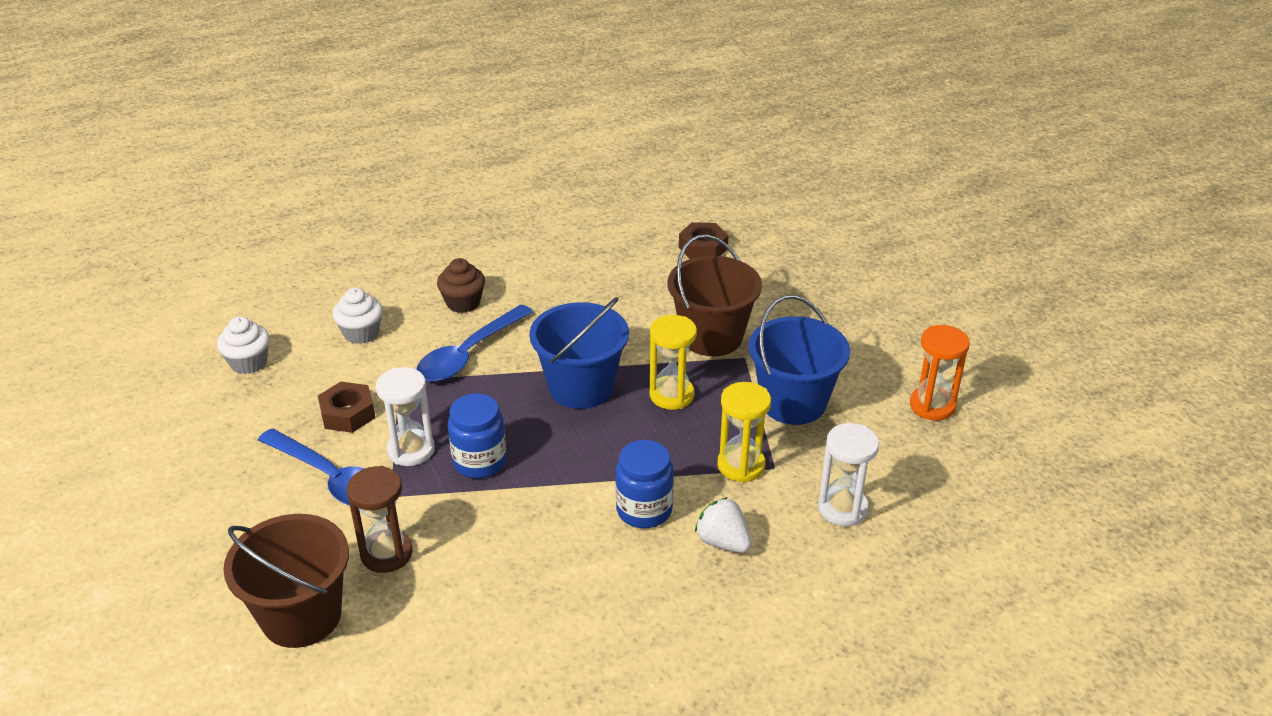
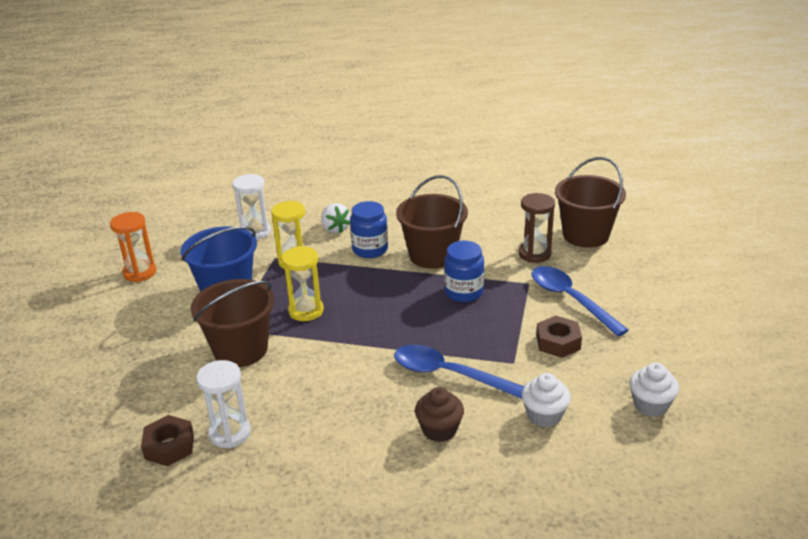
camera: 160 degrees left, 5 degrees down
white hourglass [376,367,435,466] -> white hourglass moved to [196,360,251,449]
blue spoon [416,304,533,382] -> blue spoon turned 120 degrees counterclockwise [394,345,524,399]
blue bucket [529,297,629,409] -> none
none -> brown bucket [396,175,468,269]

